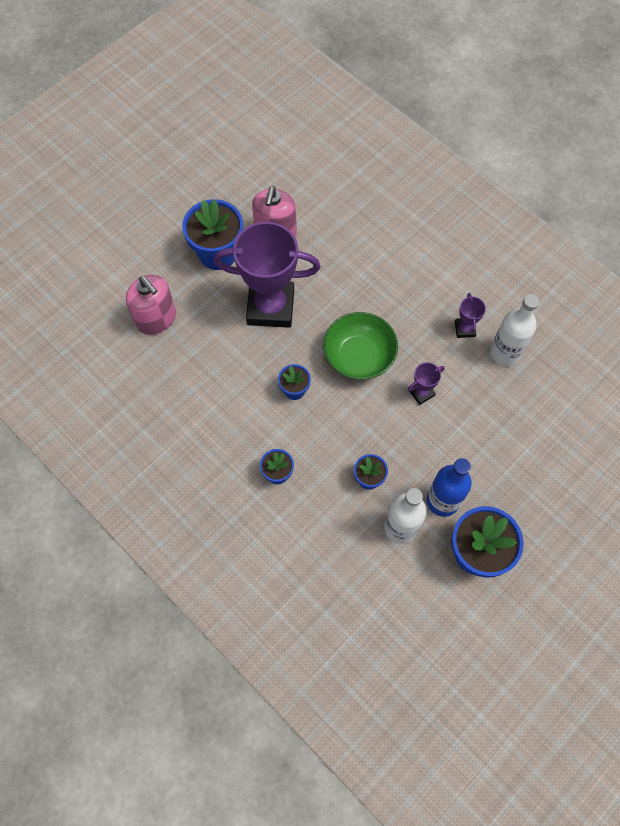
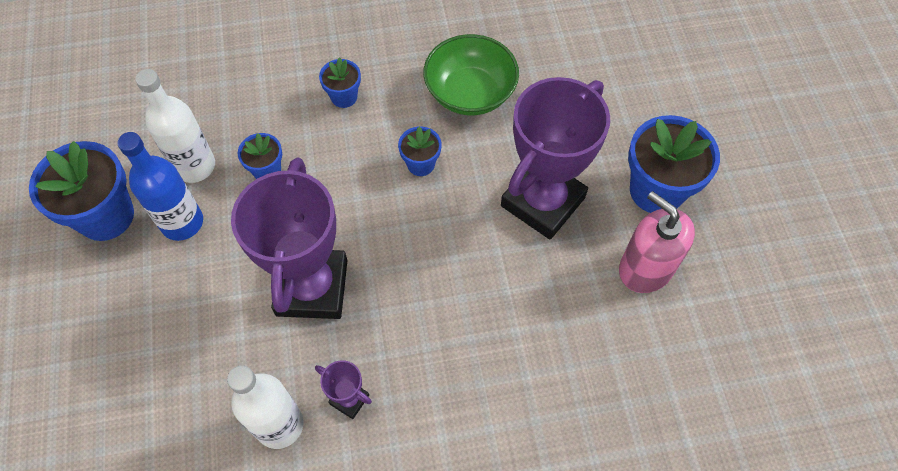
camera: 125 degrees right, 5 degrees down
pink soap dispenser [126,275,176,335] -> none
green bowl [323,312,398,380] -> green bowl moved to [423,34,519,115]
purple trophy [408,362,445,405] -> purple trophy [231,158,347,319], size x2.39

